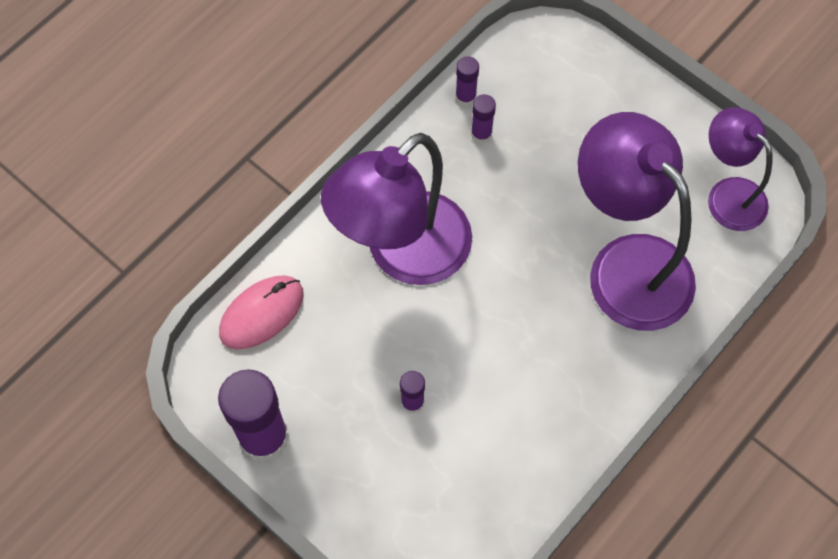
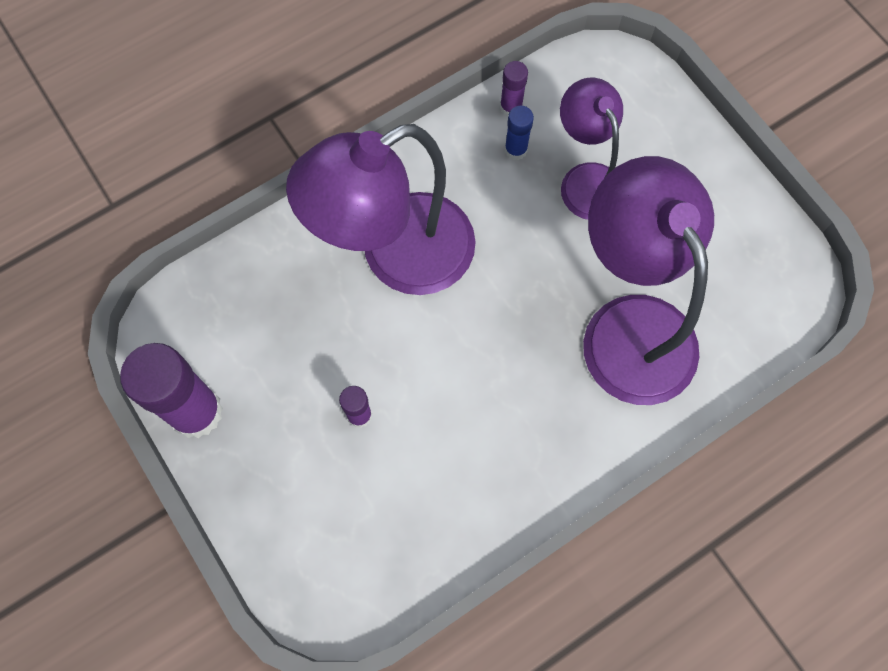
camera: 15 degrees right, 5 degrees up
pink mouse [219,275,304,349] -> none
purple glue stick [471,94,496,144] -> blue glue stick [505,106,534,160]
purple lamp [708,107,772,231] -> purple lamp moved to [560,78,623,220]

